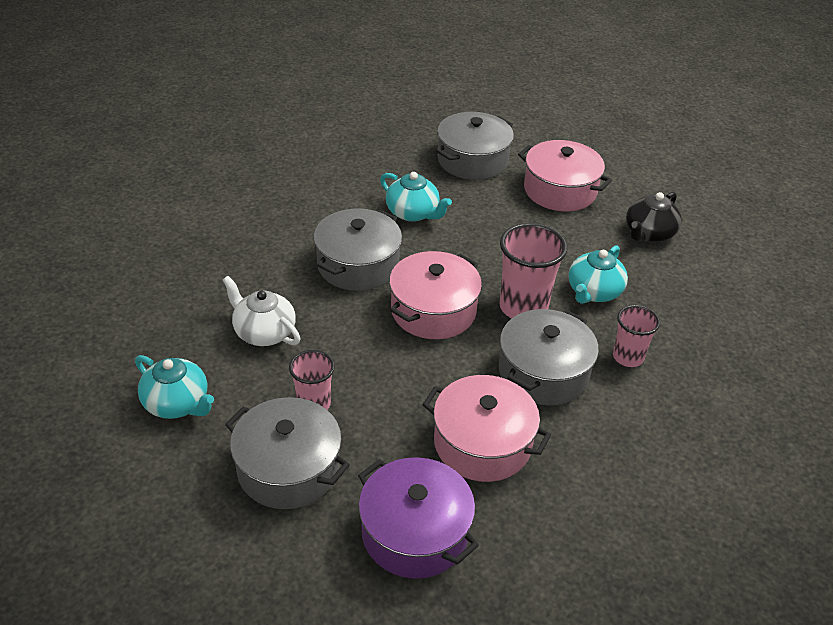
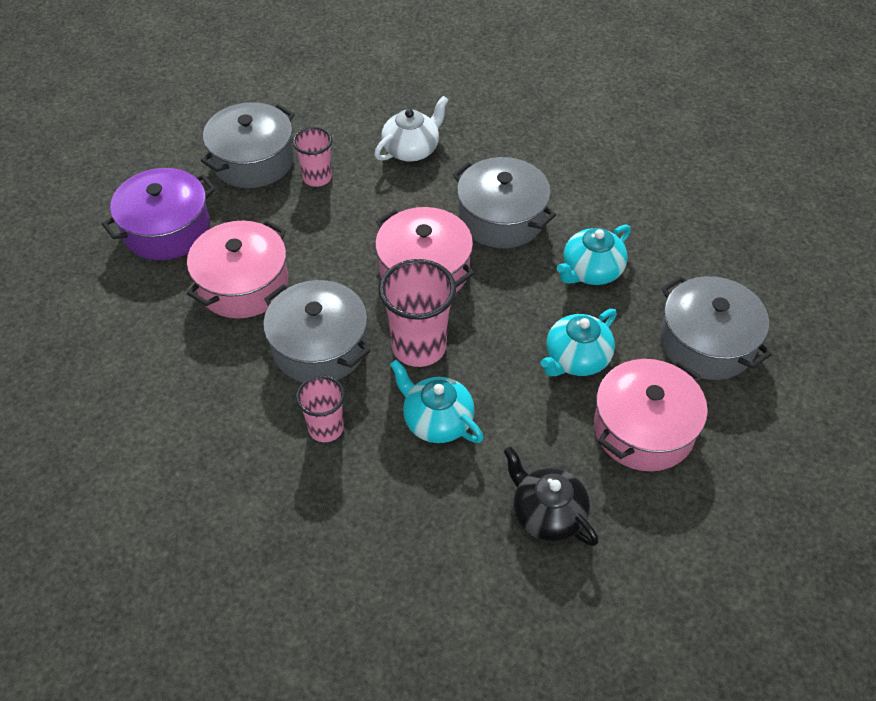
camera: 100 degrees right, 10 degrees up
turquoise teapot [135,355,214,419] -> turquoise teapot moved to [540,309,617,376]

